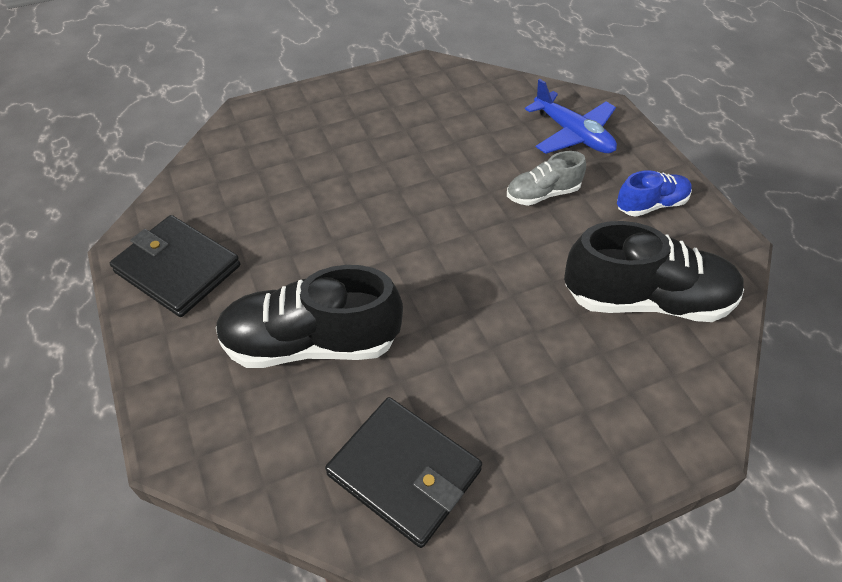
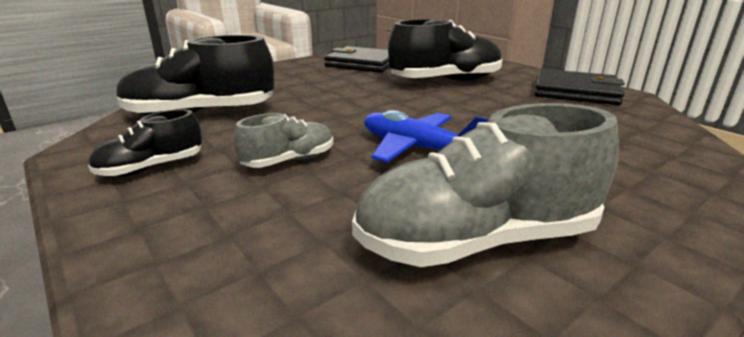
camera: 165 degrees right, 25 degrees down
blue plane [525,79,617,154] -> blue plane moved to [364,110,488,162]
blue shoe [617,170,692,217] -> black shoe [88,109,202,177]
none -> grey shoe [352,103,619,267]

